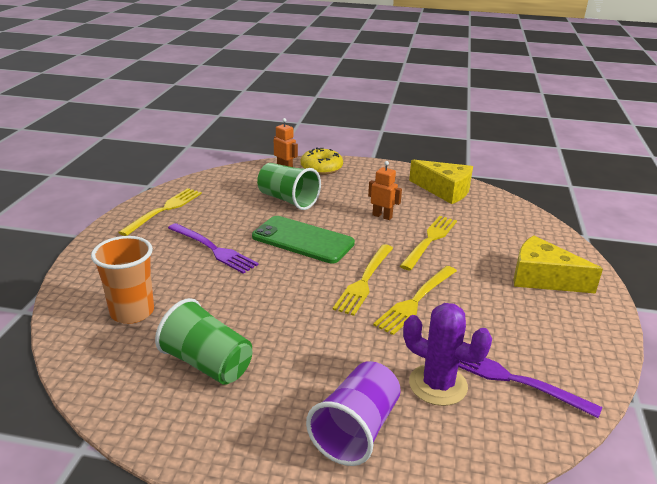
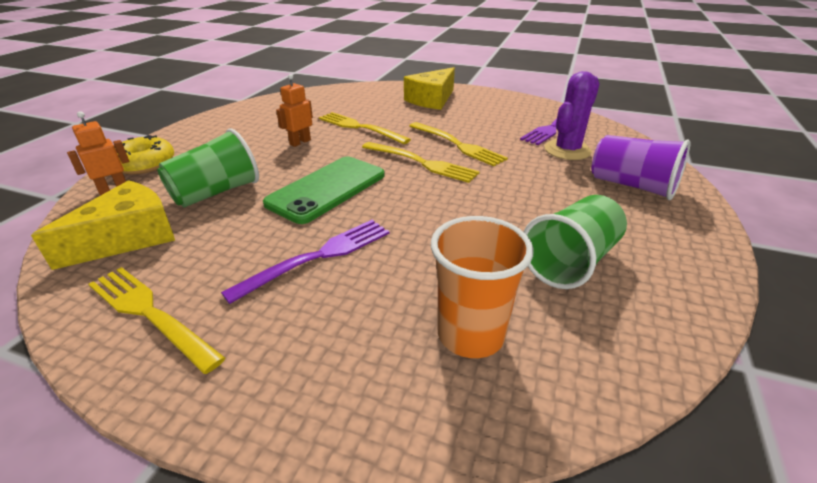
camera: 80 degrees left, 5 degrees up
yellow cheese [409,160,473,204] -> yellow cheese moved to [31,180,175,270]

